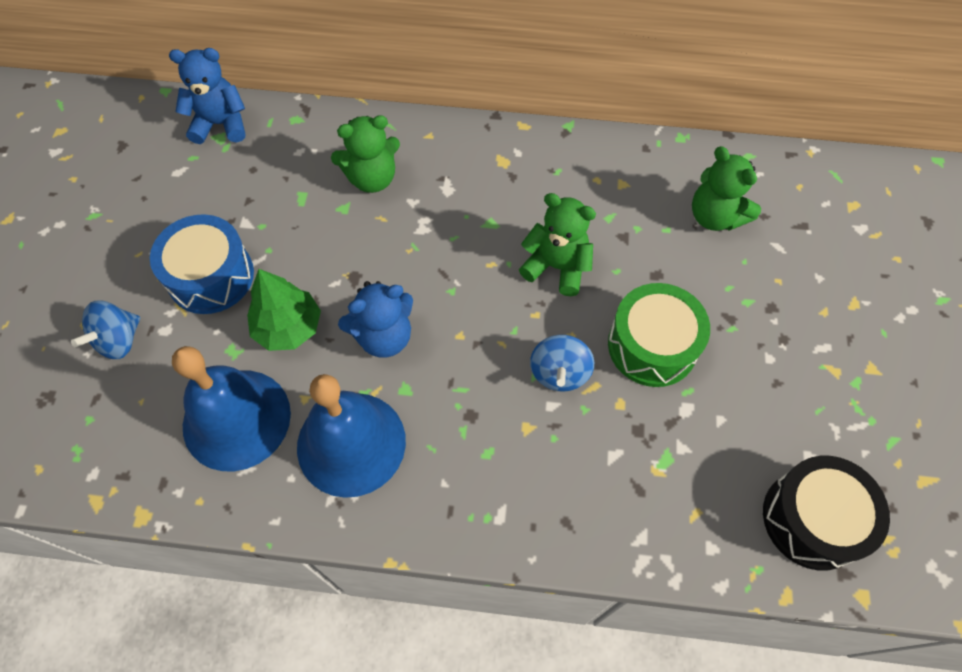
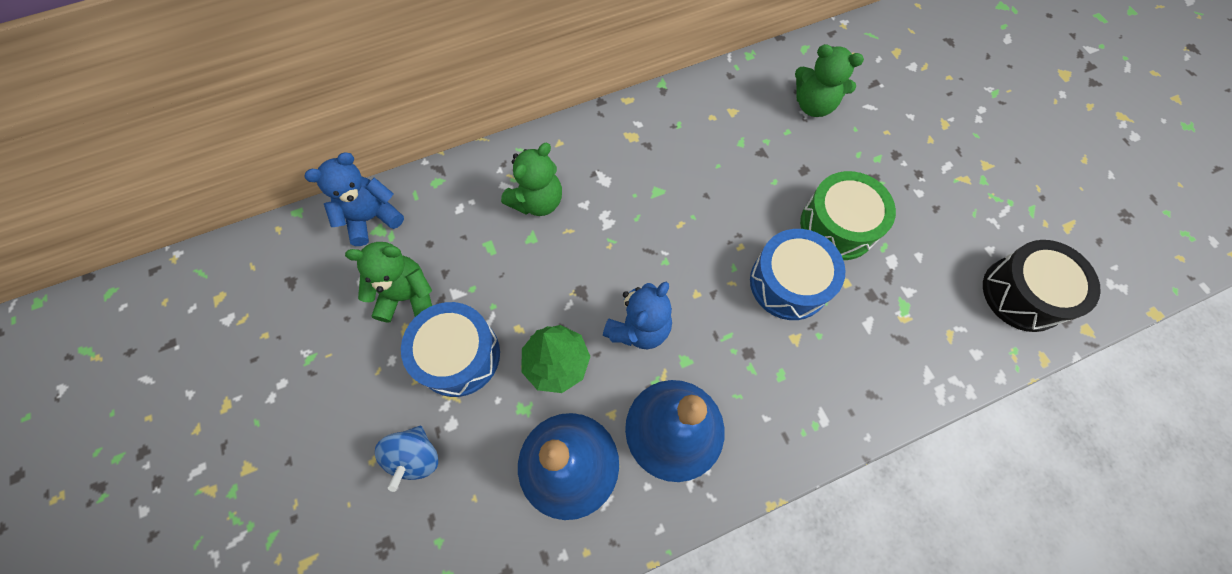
camera: 30 degrees left, 5 degrees up
green teddy bear [519,193,596,296] -> green teddy bear moved to [345,242,432,323]
blue spinning top [530,334,594,392] -> blue drum [750,229,845,320]

